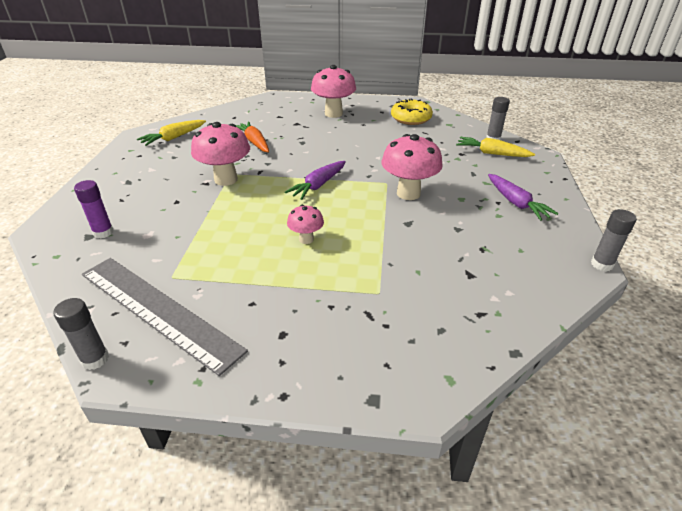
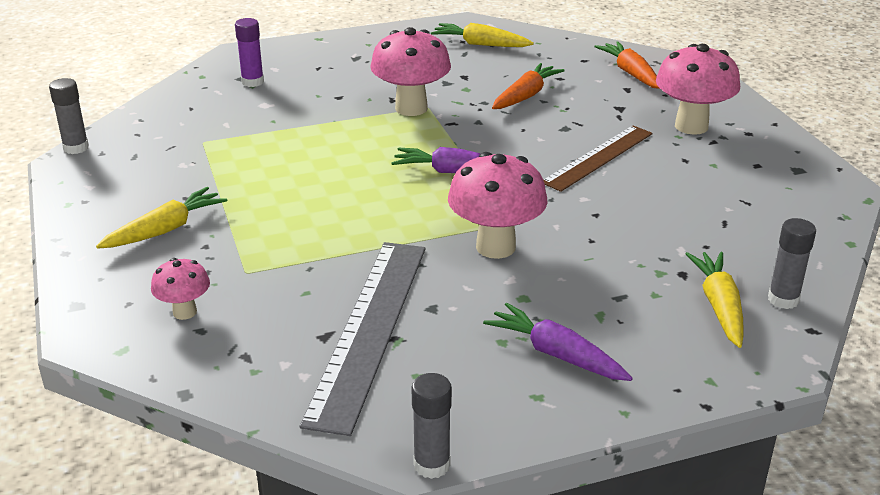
camera: 65 degrees right, 5 degrees down
grey ruler [82,258,248,376] -> grey ruler moved to [299,242,426,436]
pink mushroom [287,205,324,244] -> pink mushroom moved to [151,258,210,320]
yellow donut [391,99,433,125] -> none
purple carrot [488,174,559,221] -> purple carrot turned 90 degrees clockwise [483,303,633,381]
none -> yellow carrot [96,187,227,249]
none -> brown ruler [543,125,653,192]
none -> orange carrot [594,41,660,89]

